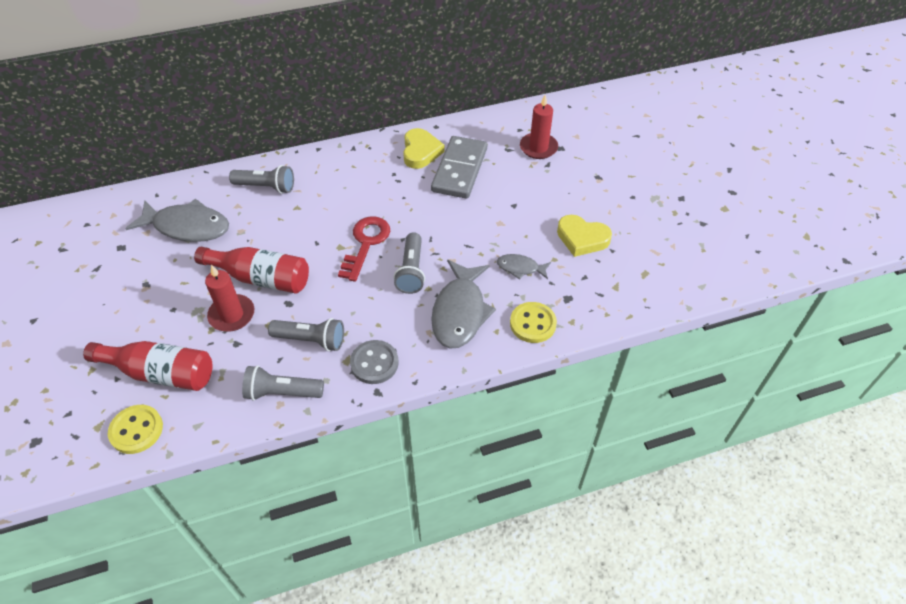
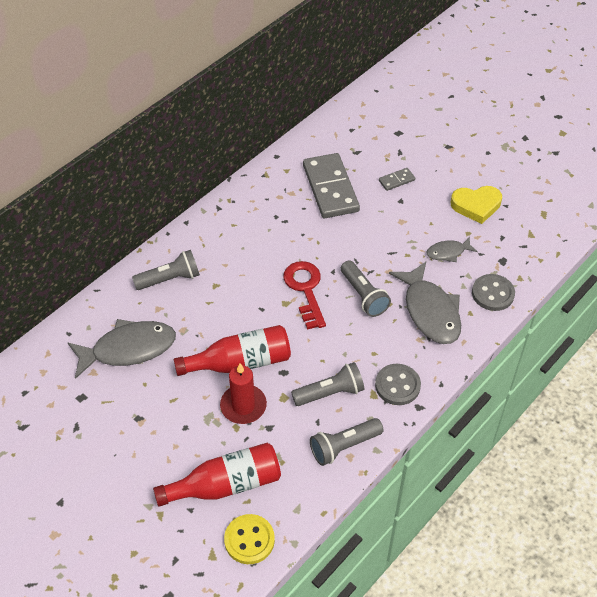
camera: 30 degrees left, 0 degrees up
yellow heart [403,128,444,169] -> none
yellow button [510,302,557,343] -> grey button [472,274,515,311]
red candle [520,95,558,159] -> none
none -> grey domino [379,168,415,191]

